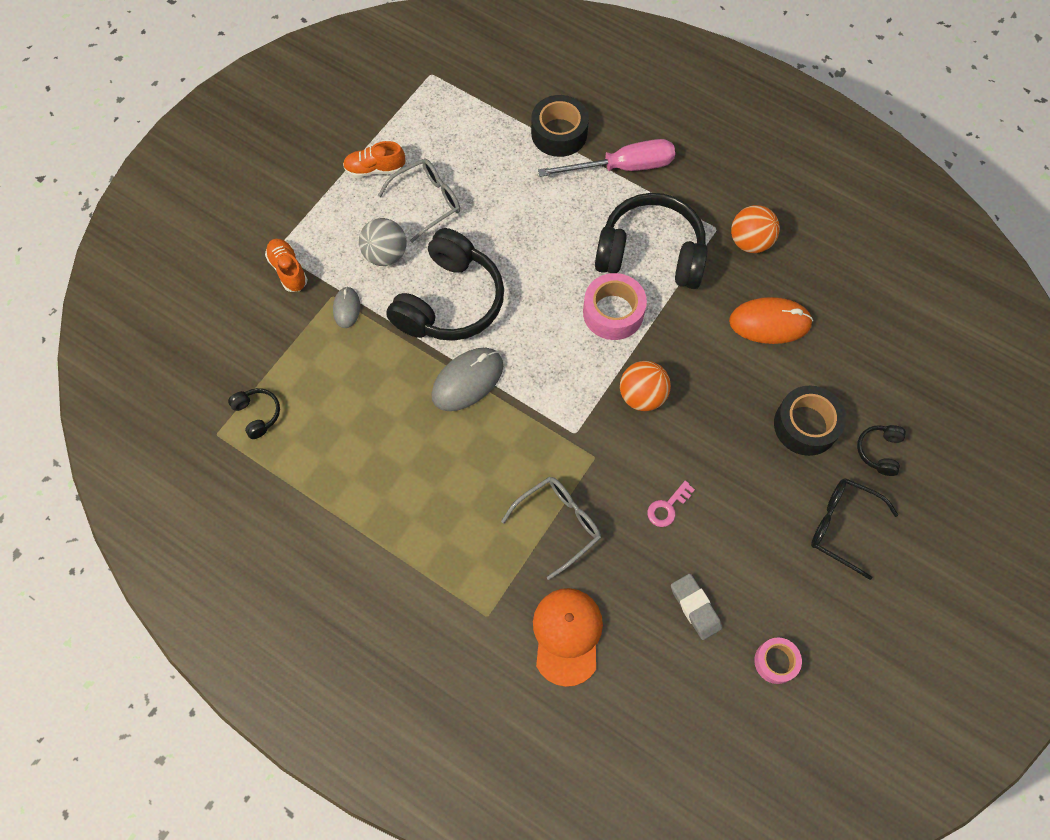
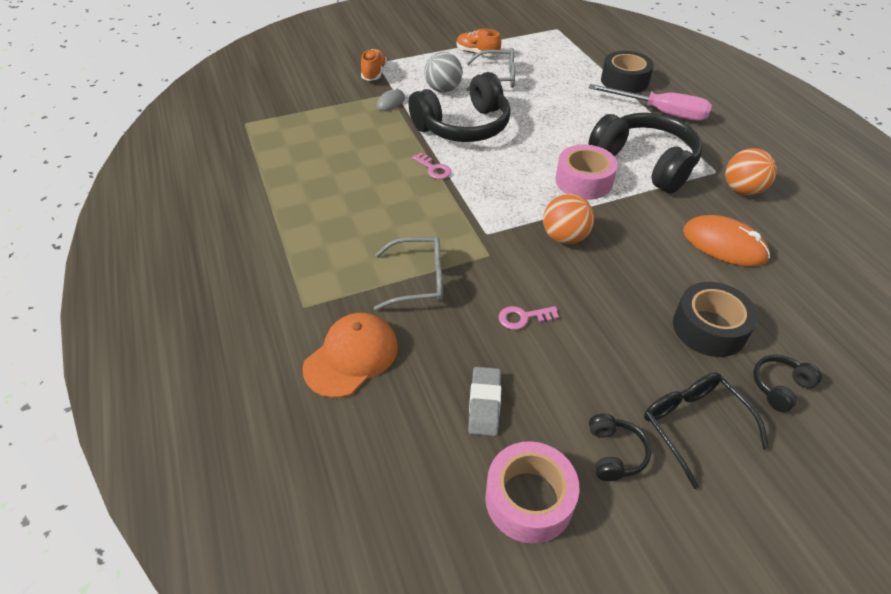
camera: 35 degrees right, 20 degrees down
black headphones [228,388,280,439] -> black headphones moved to [589,414,651,481]
grey mouse [431,348,503,411] -> pink key [412,153,451,179]
pink tape [754,637,802,684] -> pink tape [485,441,579,544], size x1.64

